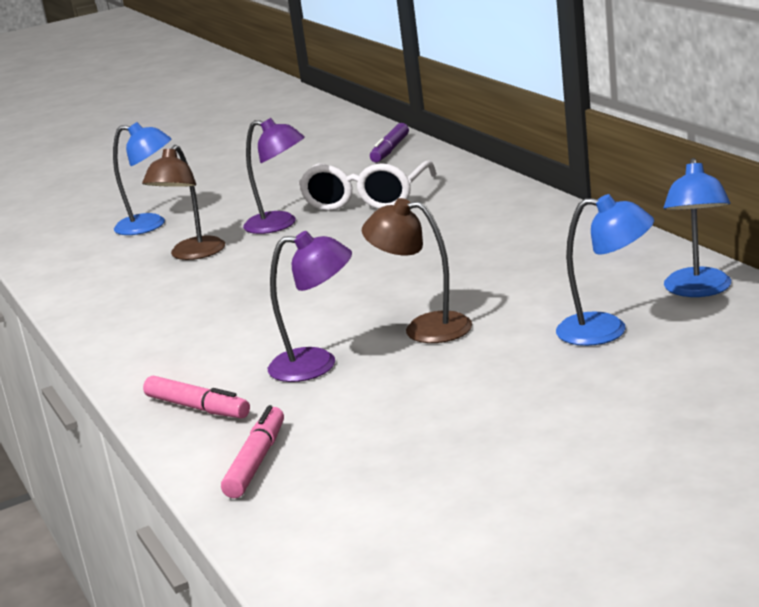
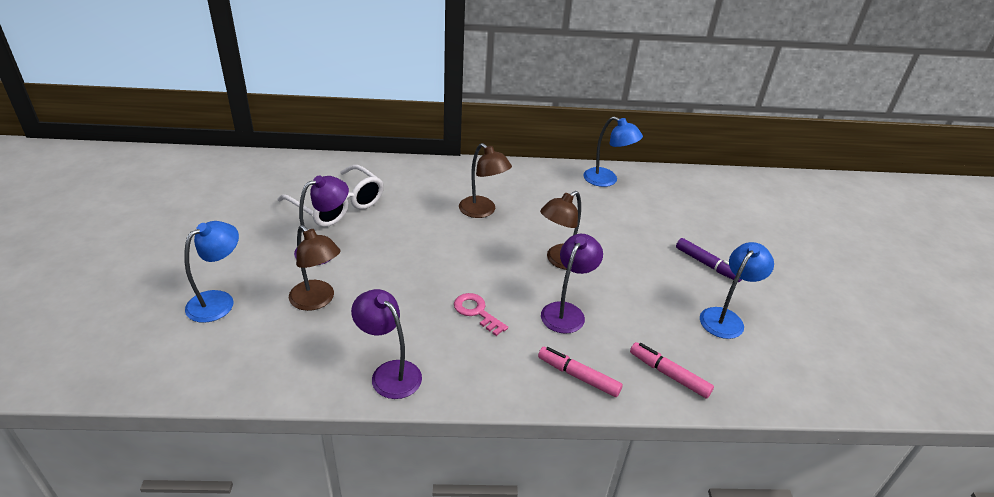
camera: 70 degrees left, 15 degrees up
pink marker [143,376,250,419] -> pink marker turned 120 degrees counterclockwise [538,347,623,397]
purple marker [370,123,409,162] -> purple marker moved to [676,238,742,282]
blue lamp [556,194,654,346] -> blue lamp moved to [700,242,774,339]
none -> purple lamp [351,289,422,399]
none -> pink key [454,293,508,336]
none -> brown lamp [459,143,512,218]

